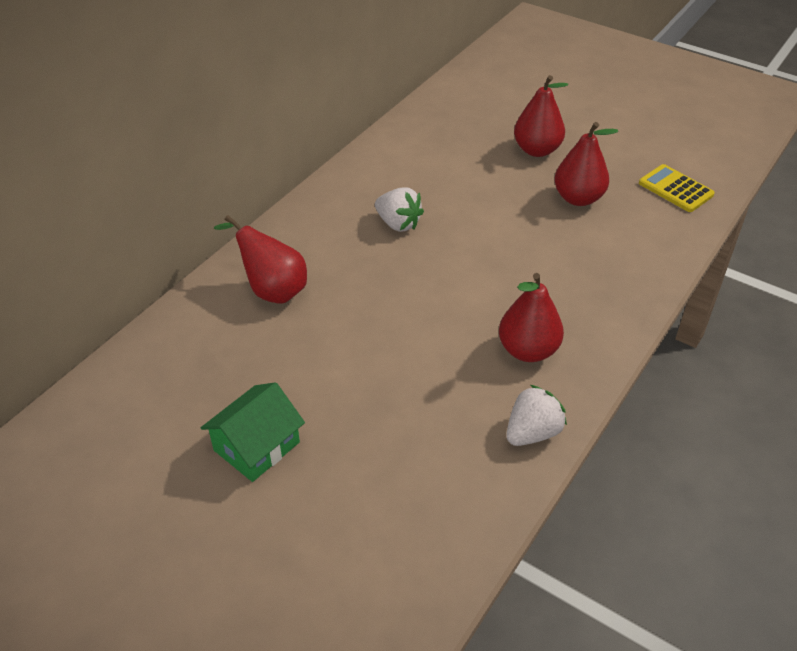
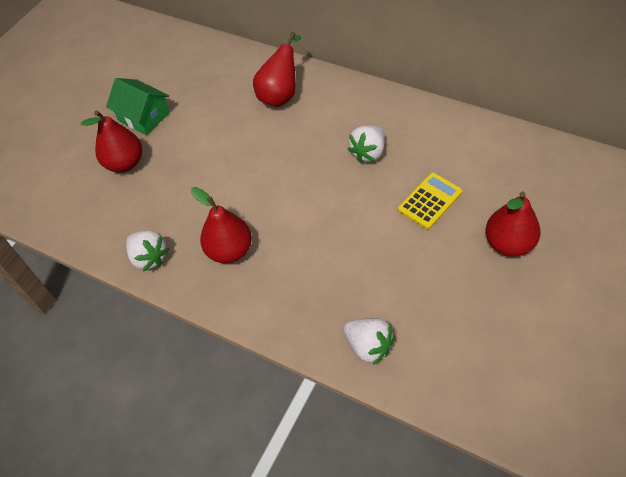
camera: 90 degrees right, 10 degrees up
red pear [554,122,618,206] -> red pear moved to [81,110,142,172]
yellow calculator [639,164,715,212] -> yellow calculator moved to [398,173,463,229]
none -> white strawberry [344,318,395,365]

